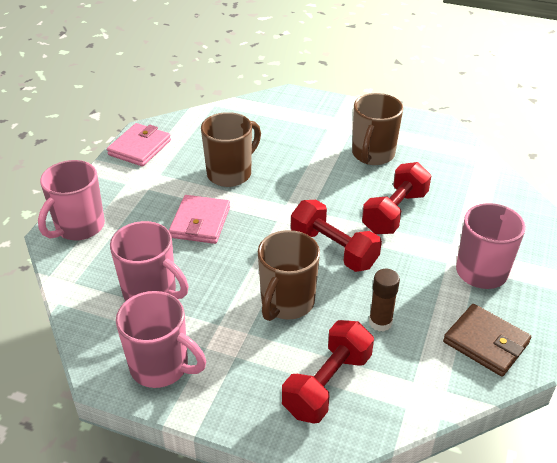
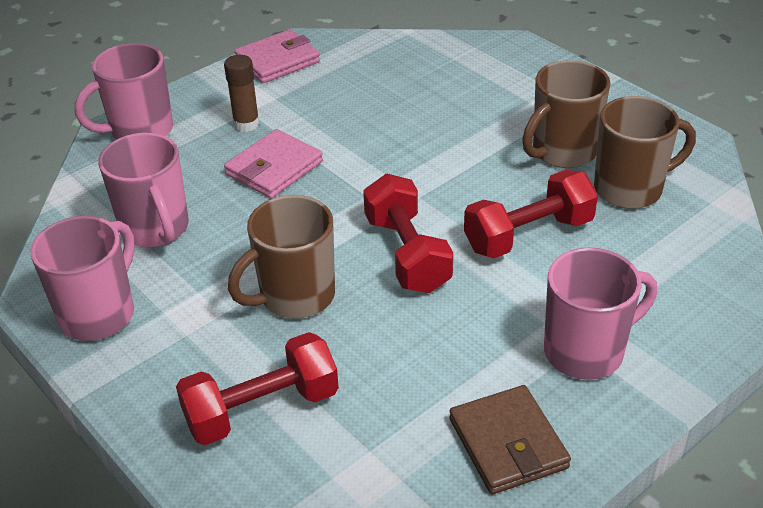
camera: 30 degrees right, 0 degrees up
pink mug [116,291,206,388] -> pink mug turned 120 degrees counterclockwise [30,216,135,341]
brown mug [201,112,261,187] -> brown mug moved to [594,96,696,209]
brown glue stick [369,269,400,332] -> brown glue stick moved to [224,55,260,132]

